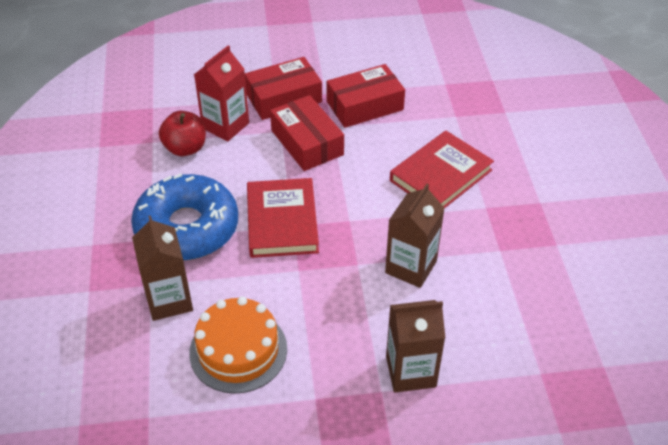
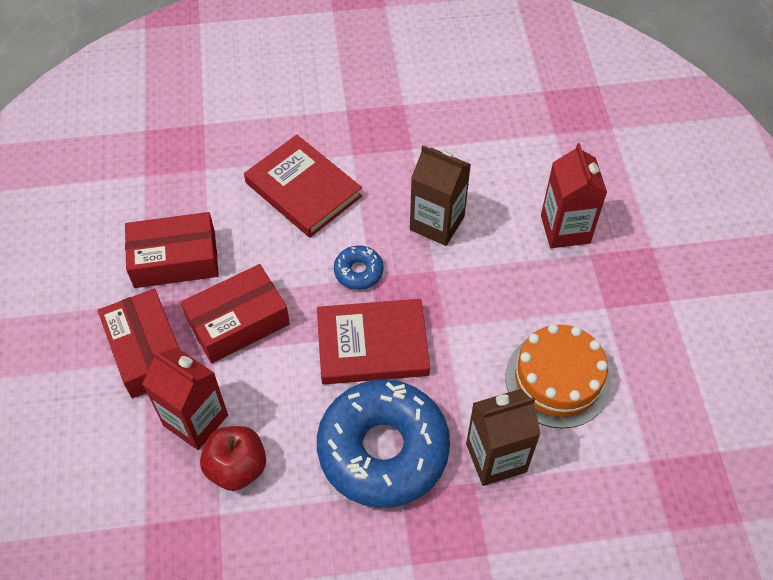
camera: 90 degrees left, 10 degrees up
red box [326,64,405,128] -> red box turned 75 degrees counterclockwise [125,212,219,288]
brown carton [386,300,445,393] -> red carton [541,143,607,248]
none -> blue donut [334,245,384,290]

